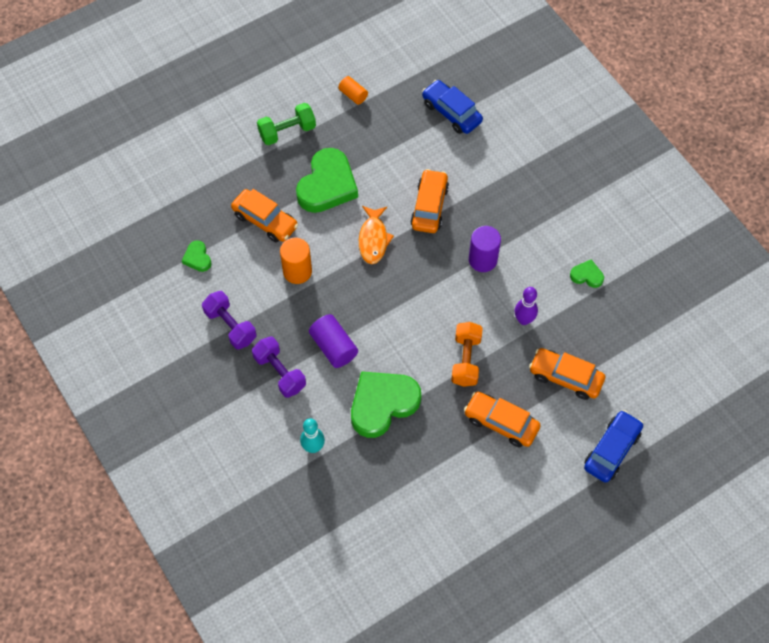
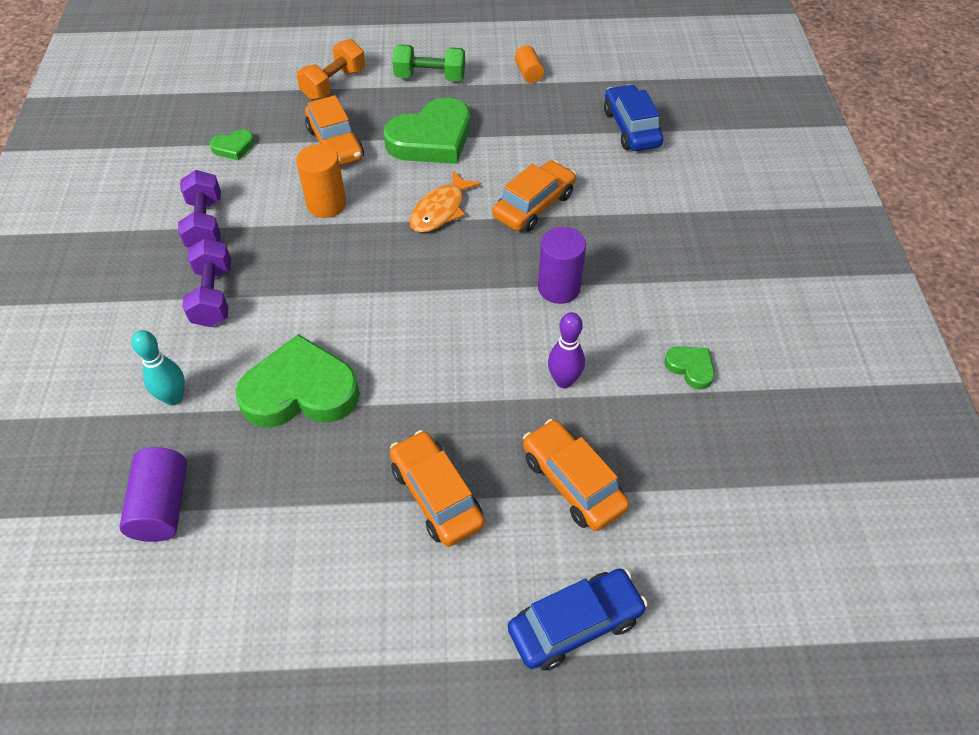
camera: 30 degrees right, 10 degrees down
green heart [182,240,211,272] -> green heart turned 120 degrees counterclockwise [210,129,255,161]
purple cylinder [309,314,358,368] -> purple cylinder moved to [119,447,187,542]
orange dumbbell [451,322,483,387] -> orange dumbbell moved to [297,39,365,100]

